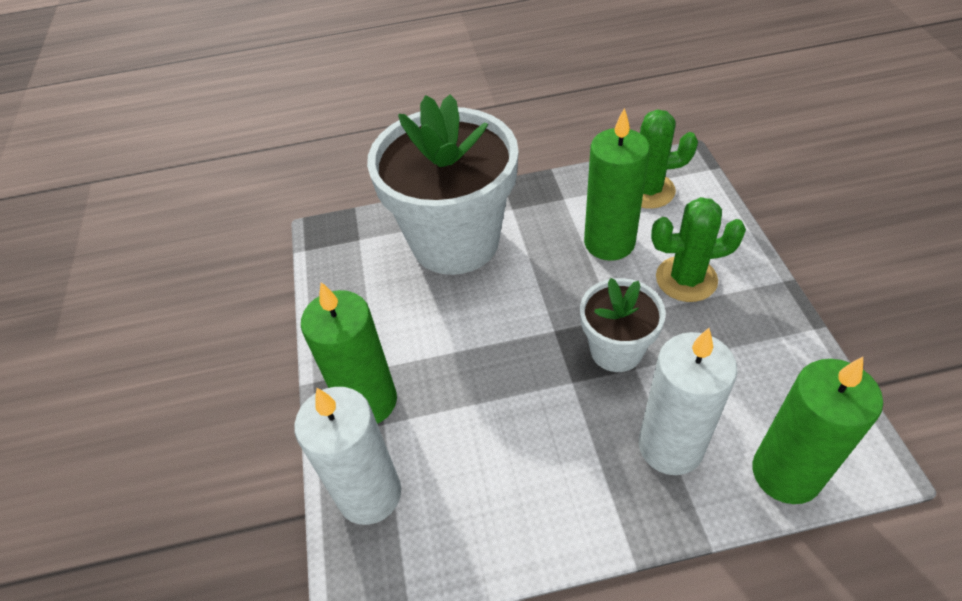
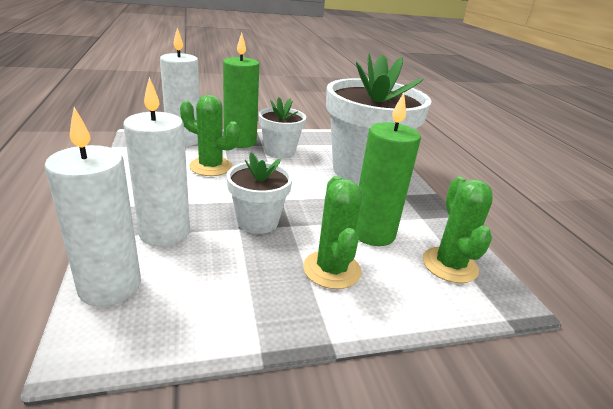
camera: 80 degrees right, 20 degrees down
green candle [752,357,883,504] -> white candle [44,107,141,307]
none -> green cactus [180,95,240,176]
none -> white flower pot [259,97,306,159]

